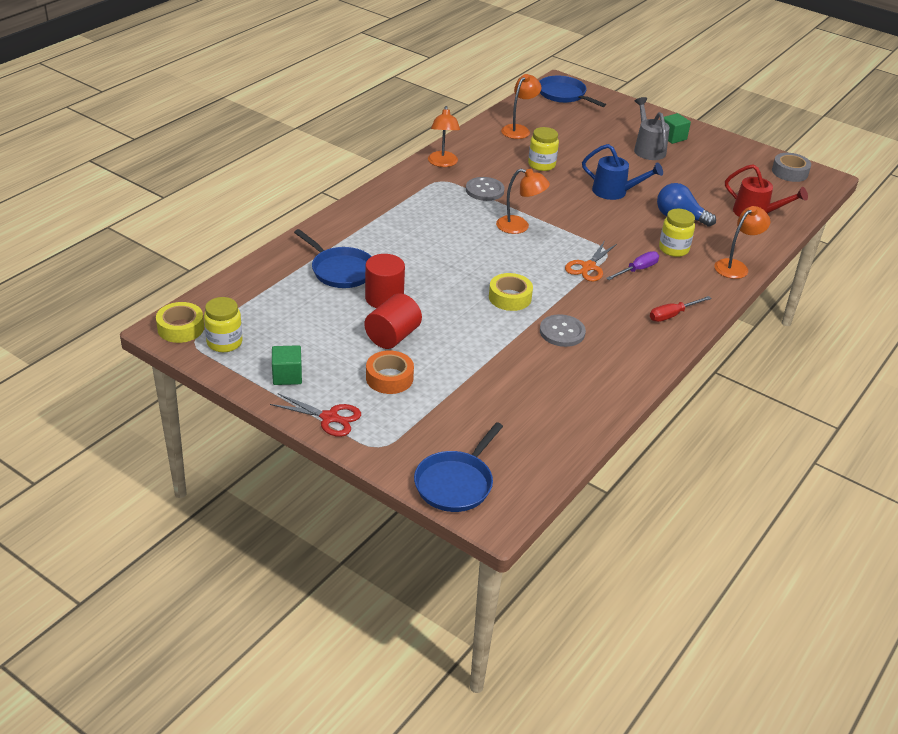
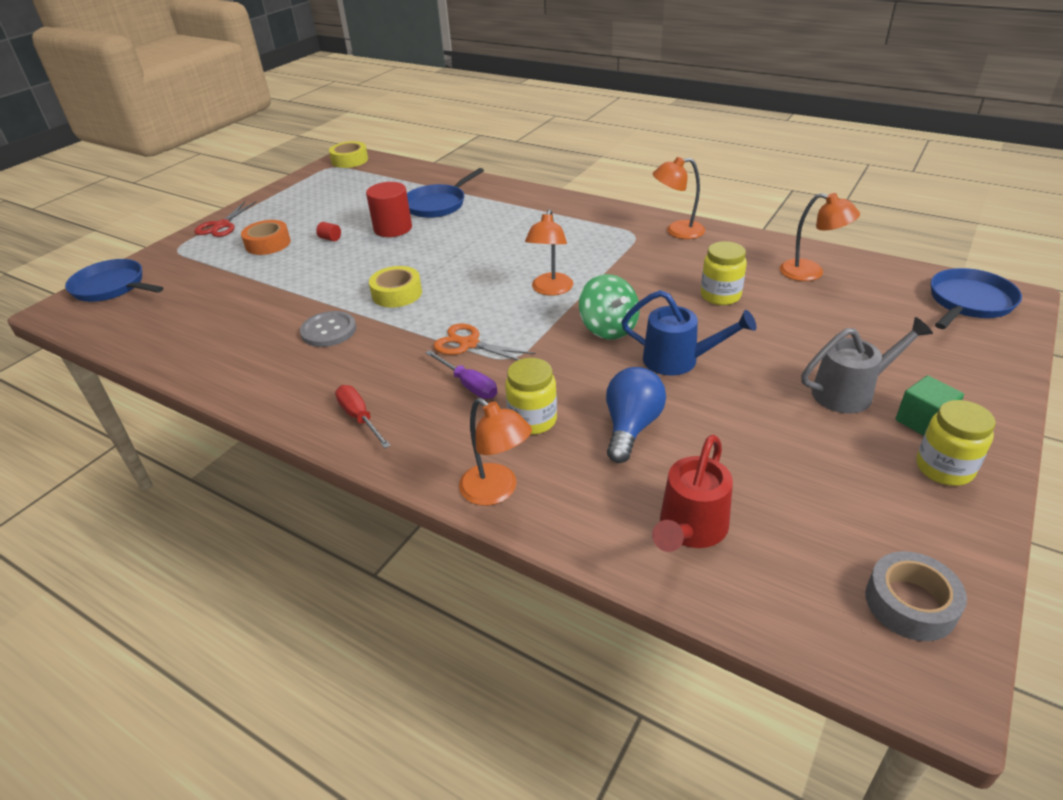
camera: 90 degrees right, 0 degrees up
yellow jar [204,297,243,352] -> yellow jar moved to [916,400,996,486]
green cube [272,345,302,385] -> none
red cylinder [364,293,422,349] -> red cylinder [316,222,341,241], size x0.42
grey button [466,177,505,201] -> none
blue watering can [582,144,663,200] -> blue watering can turned 90 degrees counterclockwise [621,290,757,376]
none -> green spinning top [579,274,640,340]

